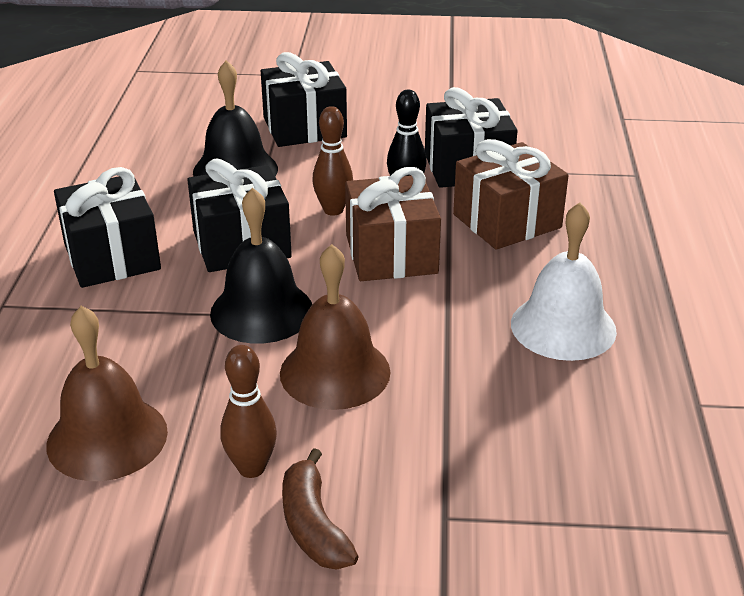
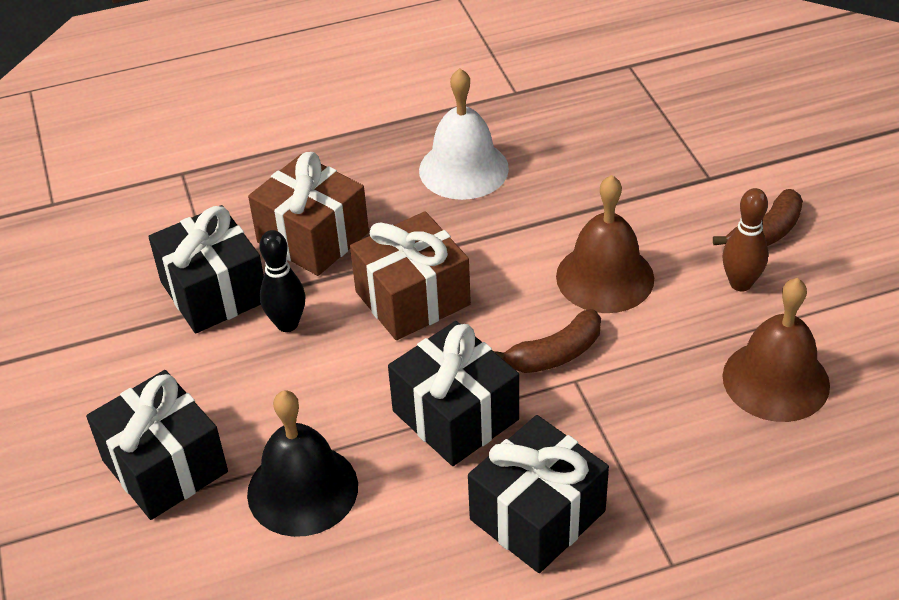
camera: 110 degrees left, 10 degrees up
black bell [210,188,312,344] -> brown banana [493,309,601,373]
brown bowling pin [312,106,353,216] -> none

